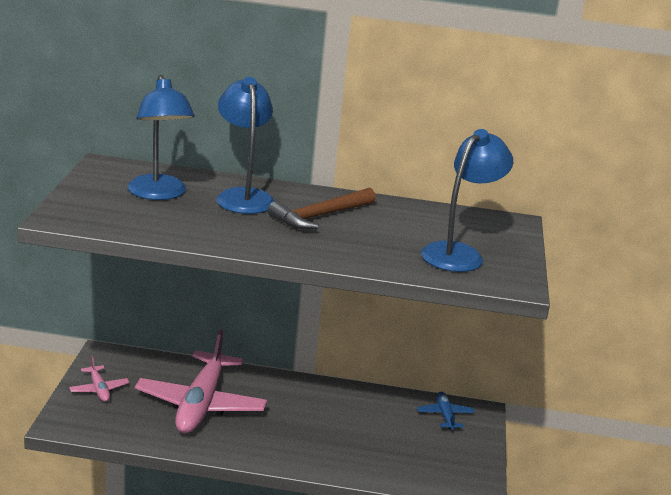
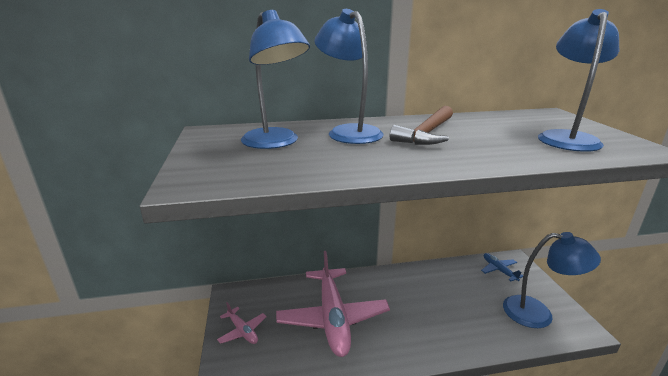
camera: 15 degrees left, 0 degrees up
none -> blue lamp [503,232,601,328]

